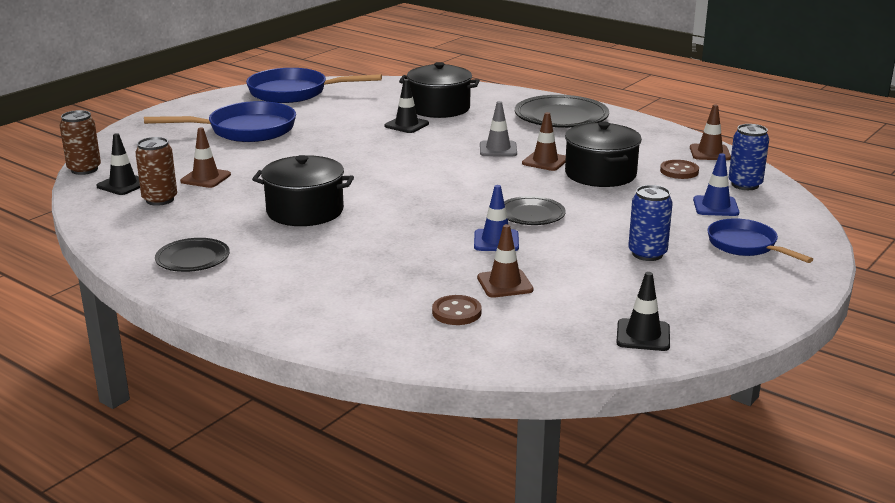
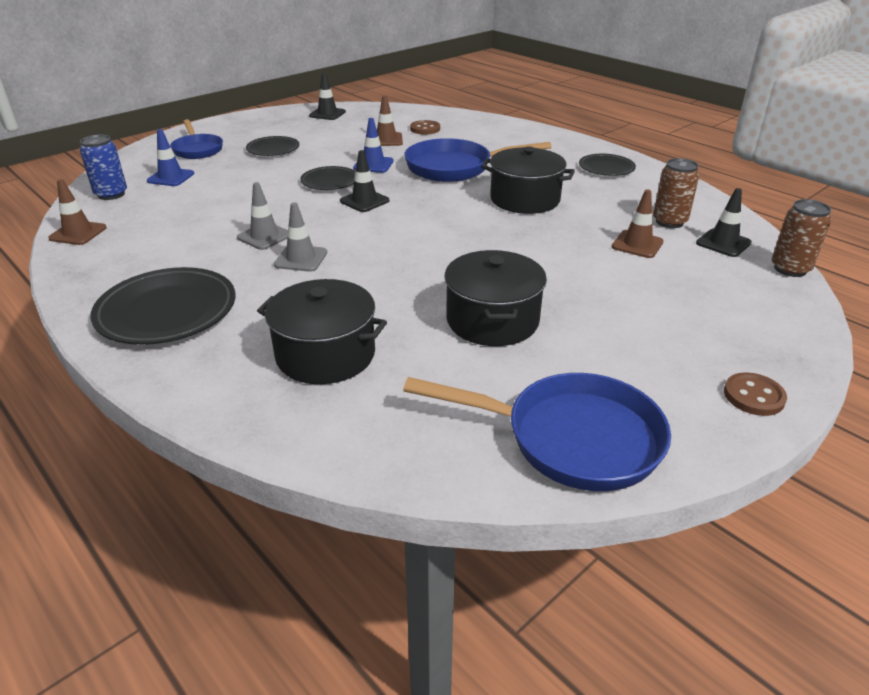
camera: 170 degrees left, 10 degrees up
blue pan [144,101,296,142] -> blue pan moved to [404,138,551,182]
black traffic cone [385,79,429,133] -> black traffic cone moved to [340,150,389,212]
brown traffic cone [522,112,566,171] -> grey traffic cone [237,182,288,250]
black pot [565,122,642,187] -> black pot moved to [444,250,547,346]
blue can [628,185,673,261] -> black plate [246,136,299,156]
brown button [660,160,699,179] -> brown button moved to [724,372,787,416]

